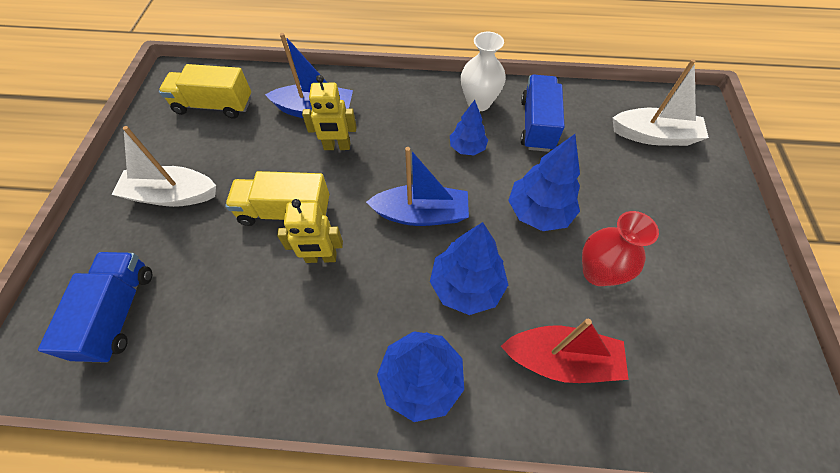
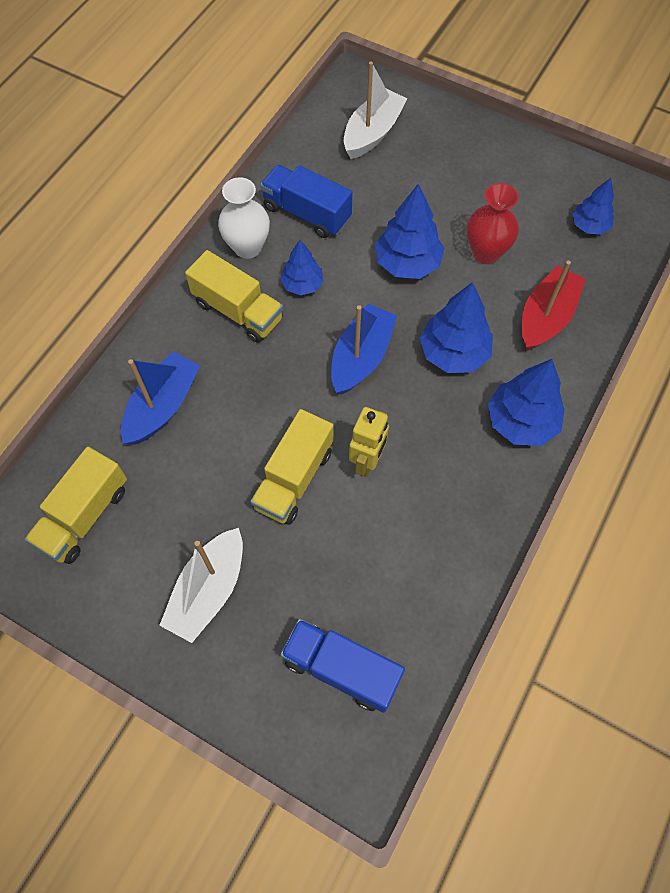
camera: 65 degrees left, 5 degrees up
yellow robot [302,75,356,150] -> none
none -> yellow truck [185,250,283,343]
none -> blue tree [572,178,614,235]

